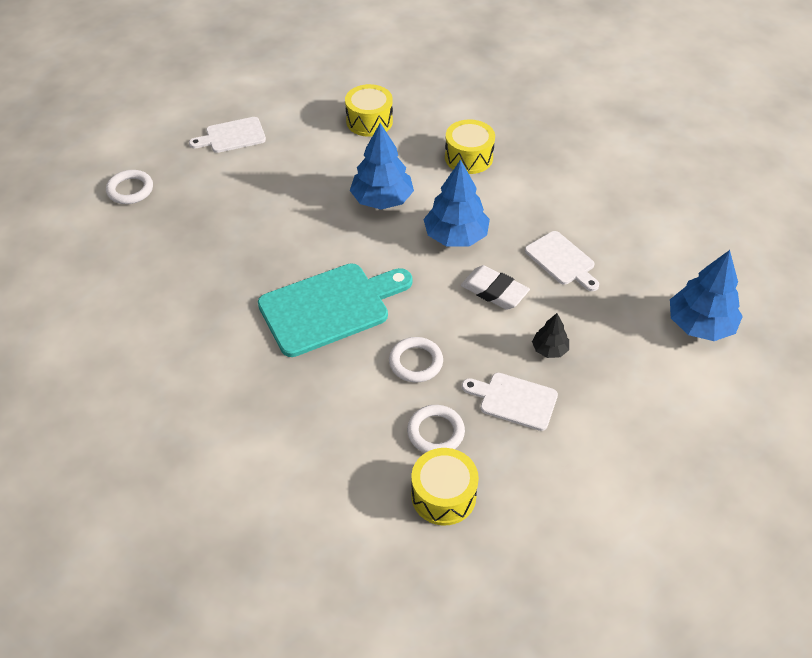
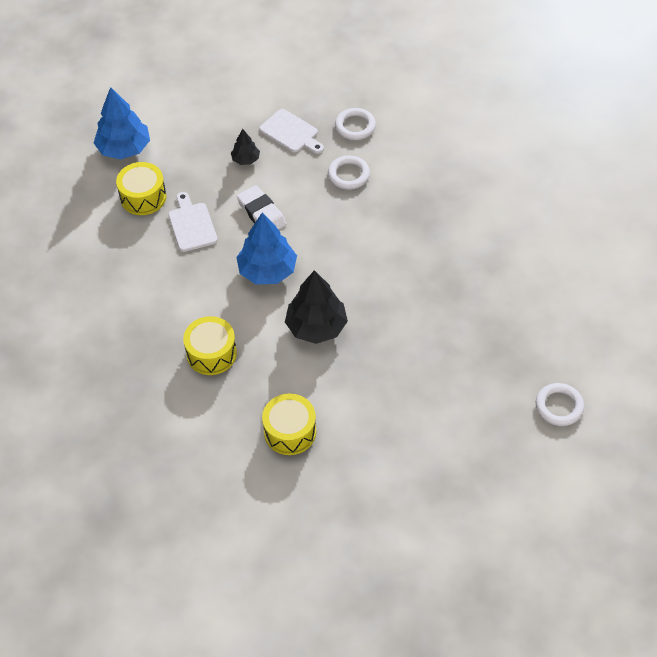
camera: 160 degrees left, 5 degrees up
white cutting board [189,117,266,153] -> none
turquoise cutting board [258,263,413,357] -> none
blue tree [350,123,414,210] -> black tree [285,270,348,344]
yellow drum [411,448,479,525] -> yellow drum moved to [116,162,166,215]

